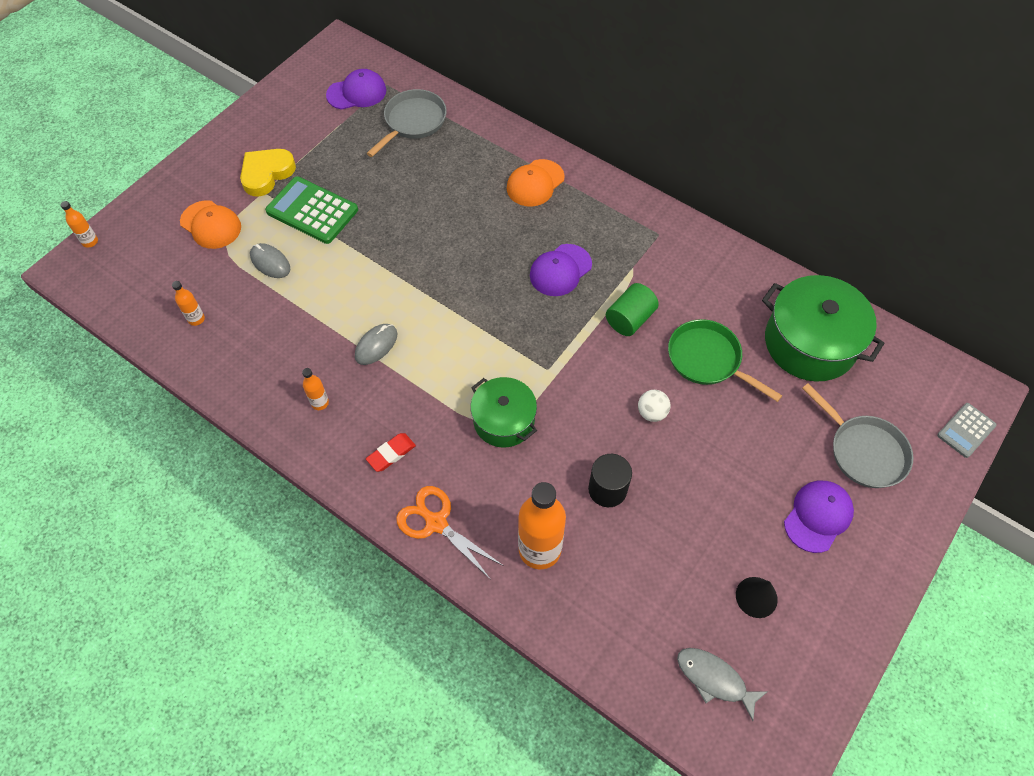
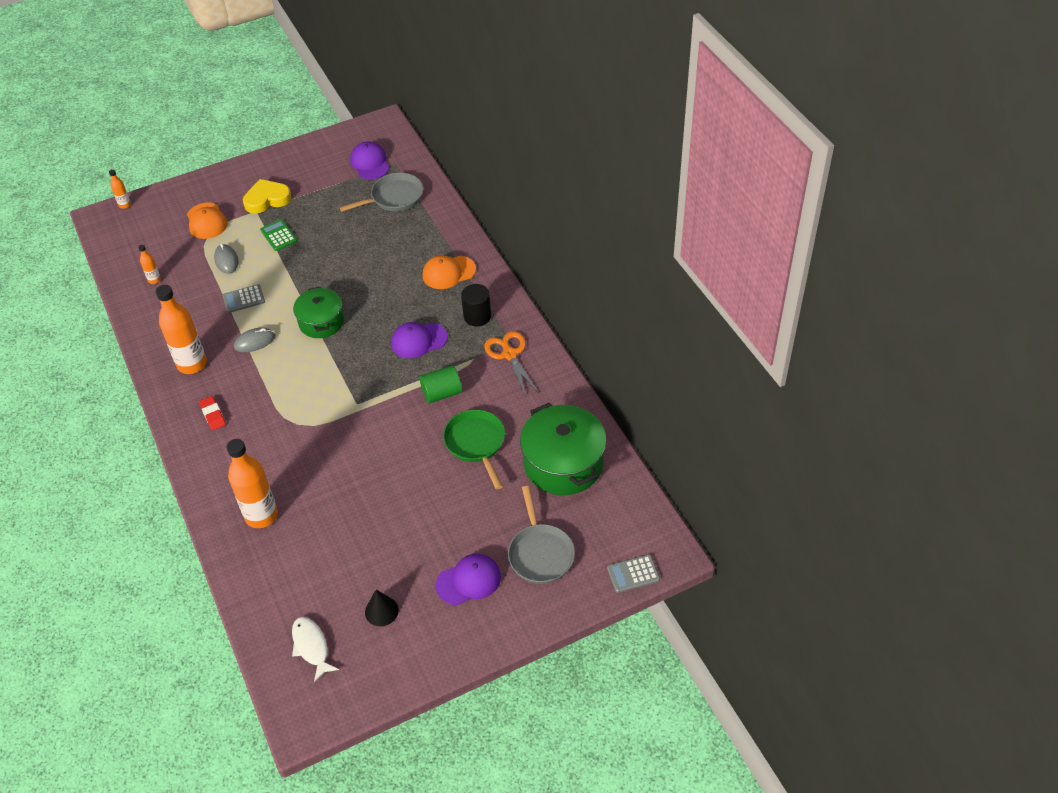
camera: 30 degrees right, 10 degrees down
green calculator [265,176,358,244] -> green calculator [260,220,297,251], size x0.58
orange bottle [302,368,329,410] -> orange bottle [156,285,207,374], size x2.19
purple cap [326,69,386,110] -> purple cap turned 120 degrees counterclockwise [350,142,389,179]
red eraser [366,433,416,472] -> red eraser turned 75 degrees clockwise [199,396,226,430]
orange scissors [396,486,504,580] -> orange scissors moved to [484,331,539,397]
green pot [470,377,537,448] -> green pot moved to [293,287,344,338]
black cylinder [588,454,632,507] -> black cylinder moved to [461,284,491,327]
white ball [638,390,670,422] -> none
grey fish [677,648,768,721] -> white fish [292,617,339,682]
none -> grey calculator [222,284,265,313]

